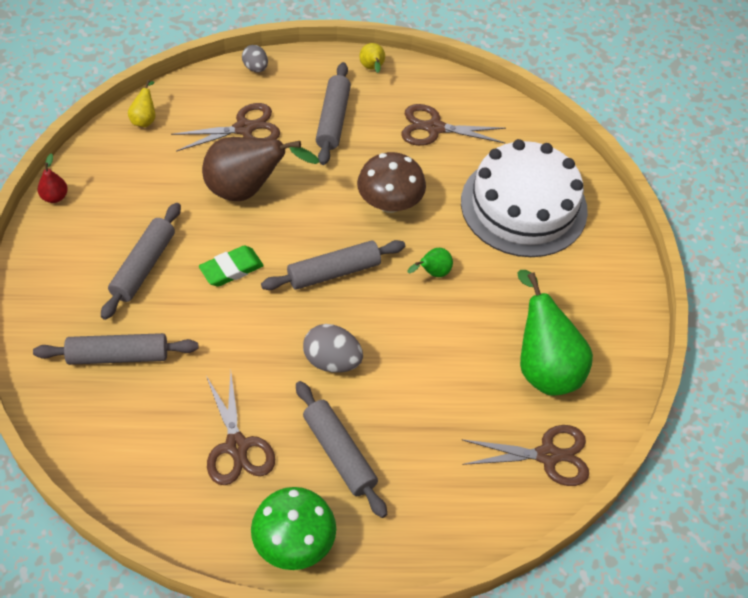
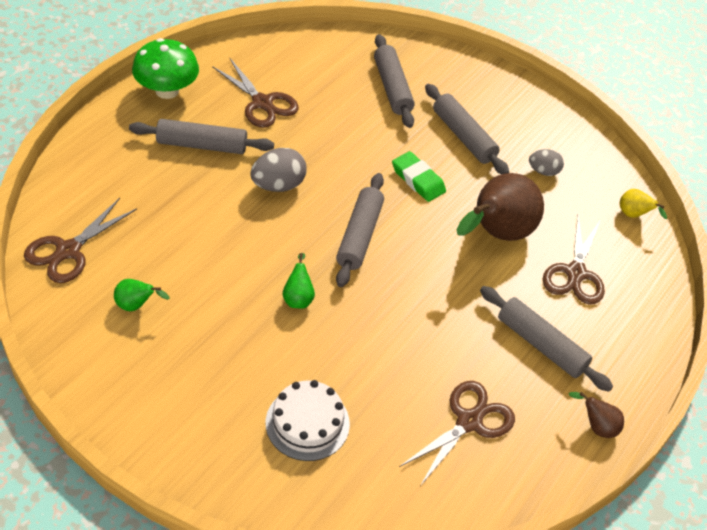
camera: 125 degrees right, 5 degrees down
grey rolling pin [33,333,198,365] -> grey rolling pin turned 45 degrees counterclockwise [374,34,415,128]
red pear [38,153,68,203] -> none
green eraser [199,246,264,287] -> green eraser turned 45 degrees counterclockwise [392,151,446,202]
brown scissors [206,372,275,485] -> brown scissors turned 150 degrees counterclockwise [212,58,299,128]
grey egg [242,45,268,72] -> grey egg moved to [529,149,564,176]
brown mushroom [357,152,426,213] -> none
yellow pear [359,43,385,73] -> brown pear [569,392,624,438]
white cake [461,139,588,257] -> white cake [266,380,350,461], size x0.54
green pear [517,270,593,396] -> green pear [114,279,170,311], size x0.44

